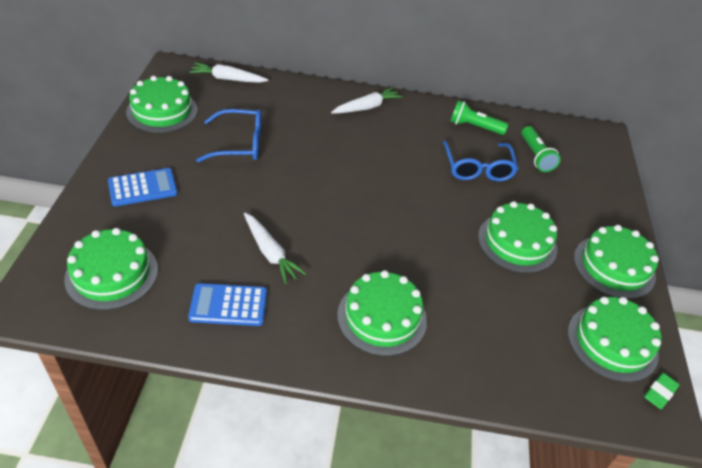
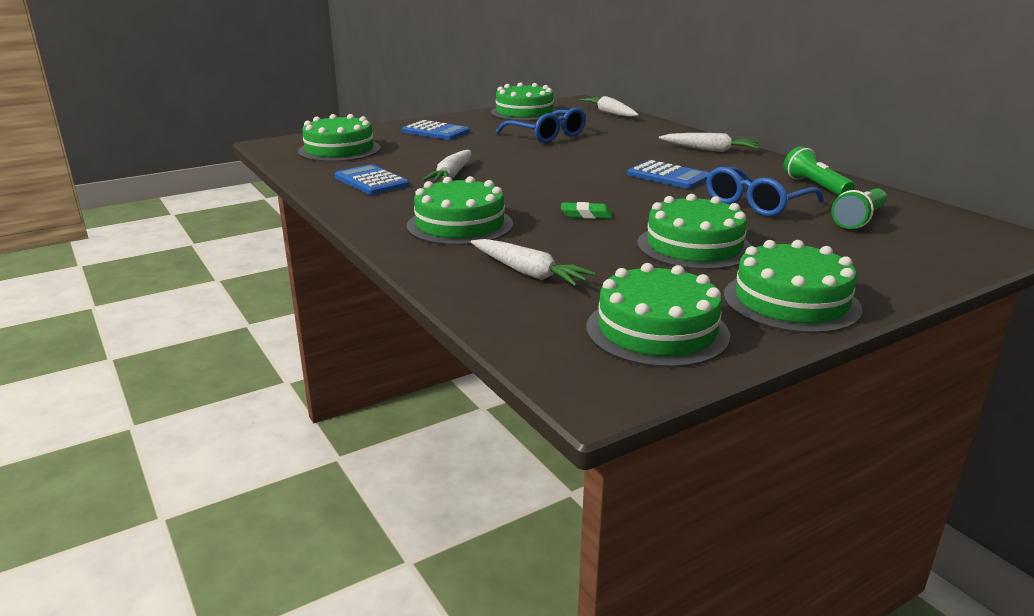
camera: 55 degrees right, 20 degrees down
green eraser [644,373,680,409] -> green eraser moved to [561,202,612,219]
none -> white carrot [471,239,596,286]
none -> blue calculator [627,160,710,189]

